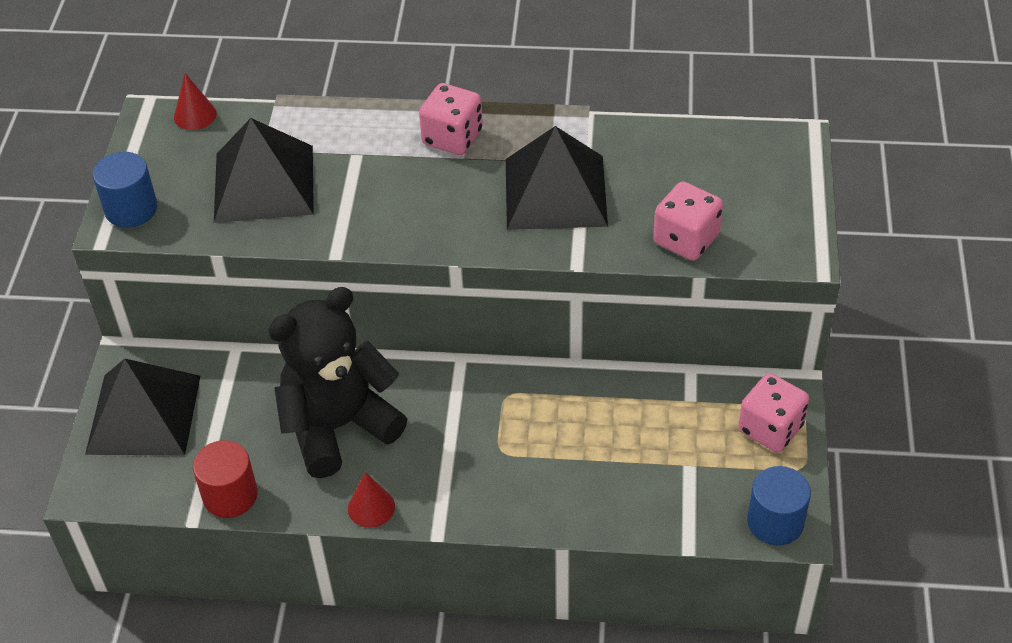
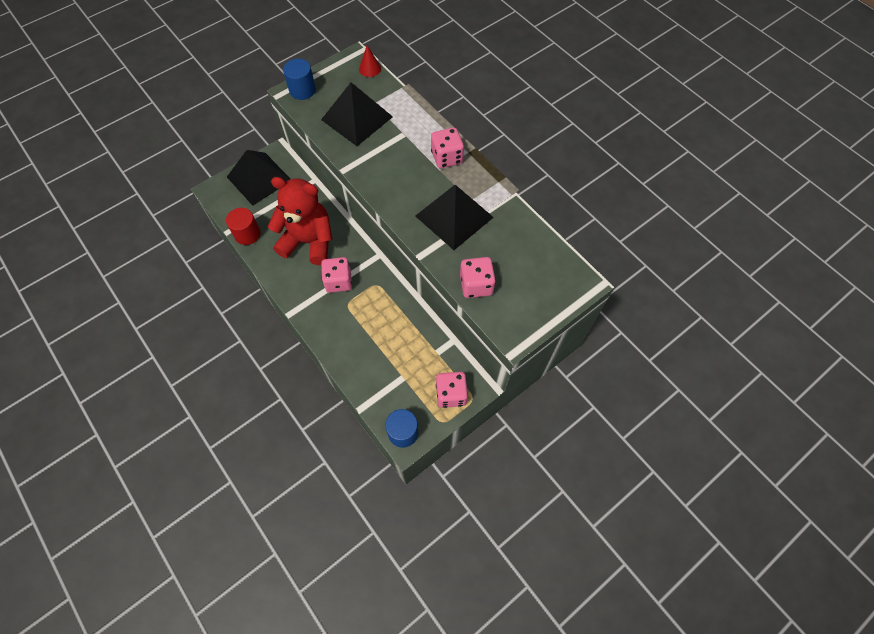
camera: 45 degrees right, 15 degrees up
black teddy bear [268,287,407,478] -> red teddy bear [268,177,332,265]
red cone [348,472,395,528] -> none
none -> pink dice [321,257,352,293]

